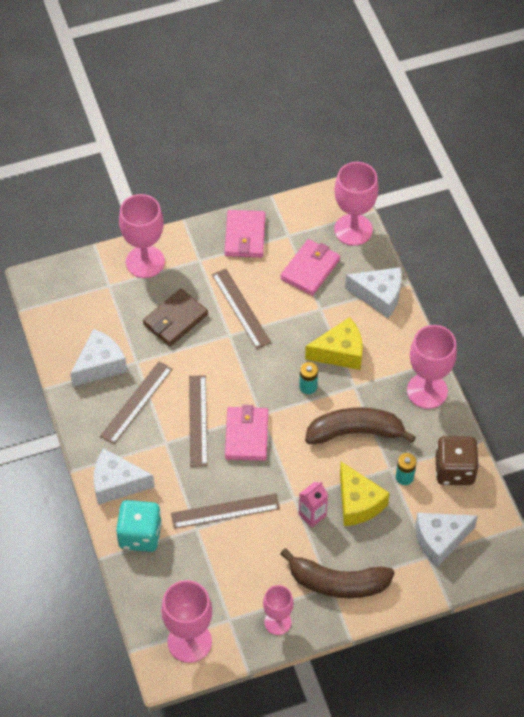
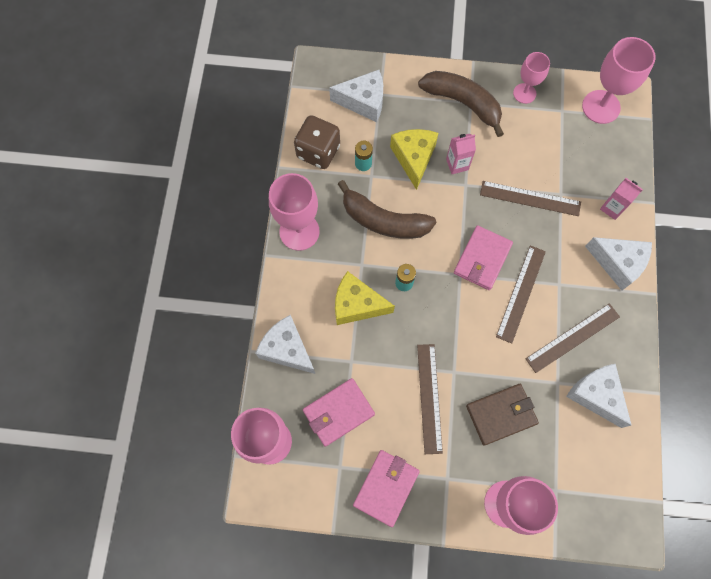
camera: 155 degrees left, 15 degrees up
white cheese [70,329,127,387] -> white cheese turned 75 degrees clockwise [566,364,632,428]
turquoise dice [116,500,162,552] -> pink carton [600,178,643,220]

